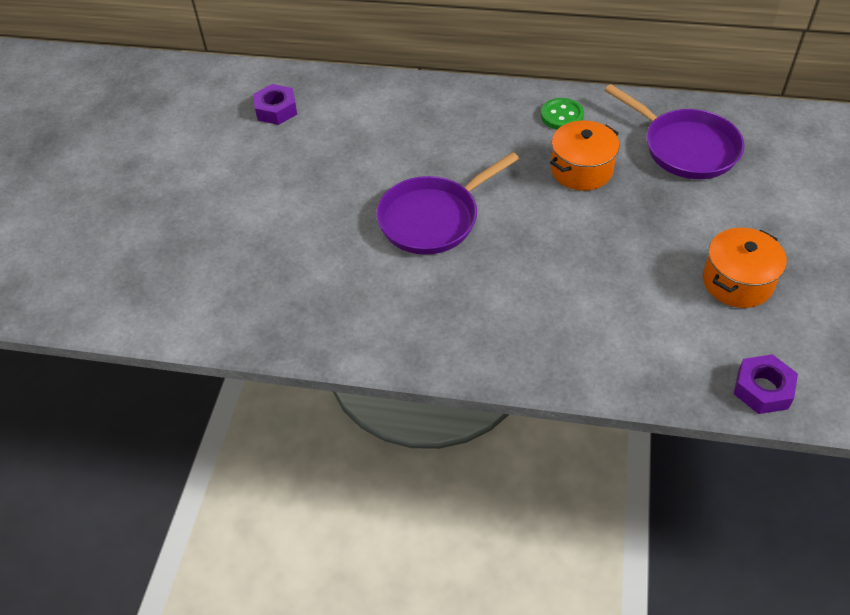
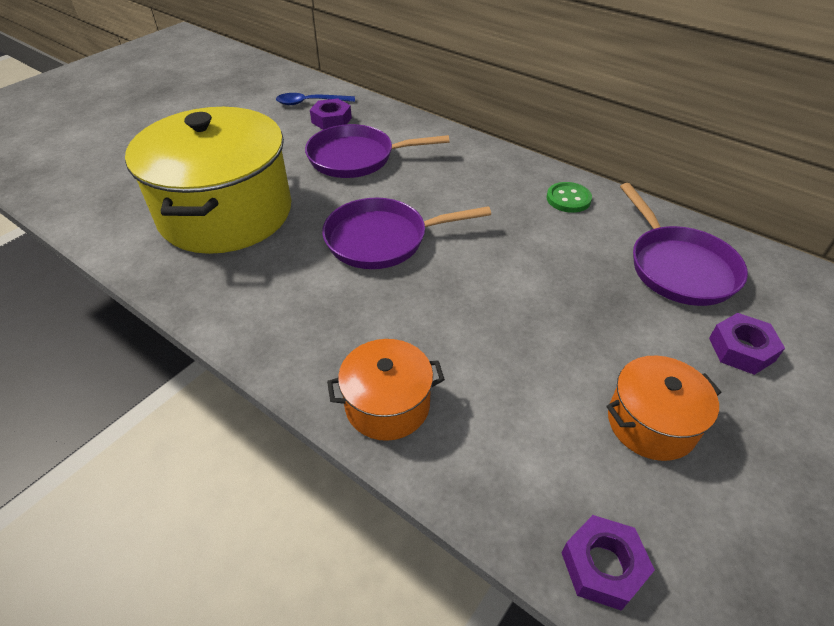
camera: 25 degrees right, 5 degrees down
orange pot [550,120,619,191] -> orange pot moved to [327,339,445,441]
none -> yellow pot [125,107,291,254]
none -> blue spoon [276,93,355,105]
none -> purple pan [305,124,449,178]
none -> purple nut [709,313,785,375]

